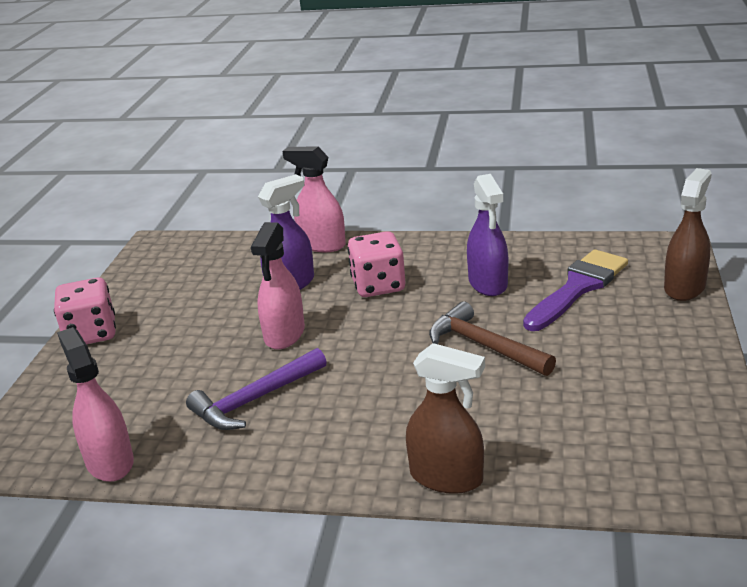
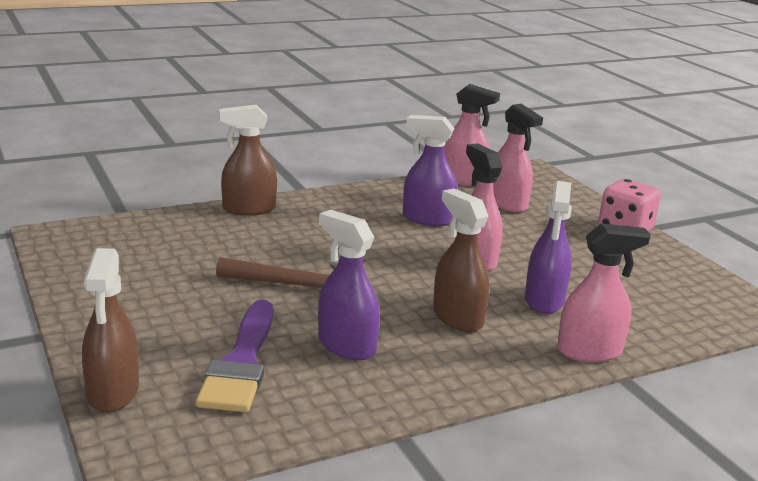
camera: 140 degrees right, 5 degrees down
purple hammer [186,348,327,430] -> purple spray bottle [403,115,458,226]
pink dice [348,231,405,297] -> brown spray bottle [433,188,489,332]
none -> pink spray bottle [493,104,543,213]

